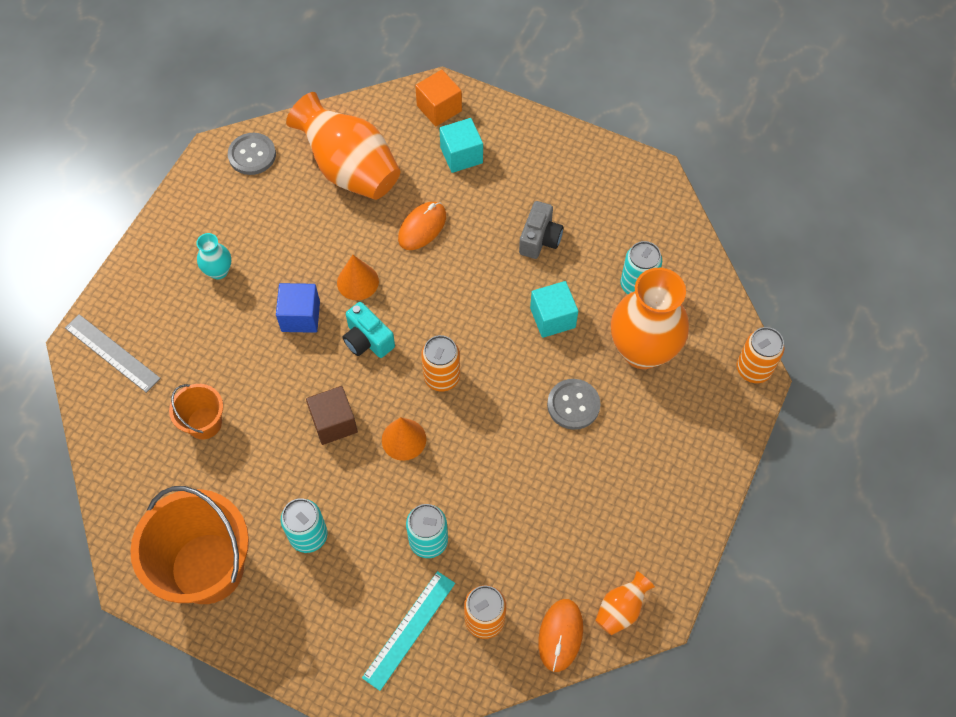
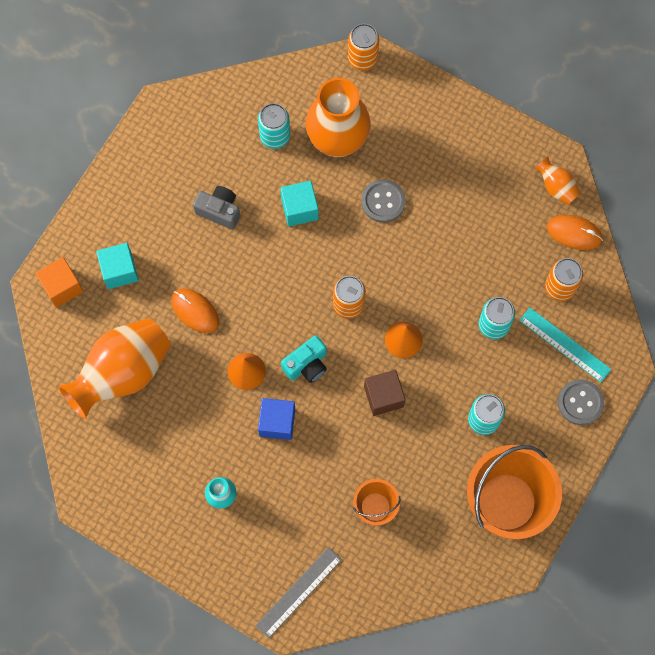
camera: 85 degrees left, 10 degrees up
grey button [228,133,276,175] -> grey button moved to [558,379,604,425]

